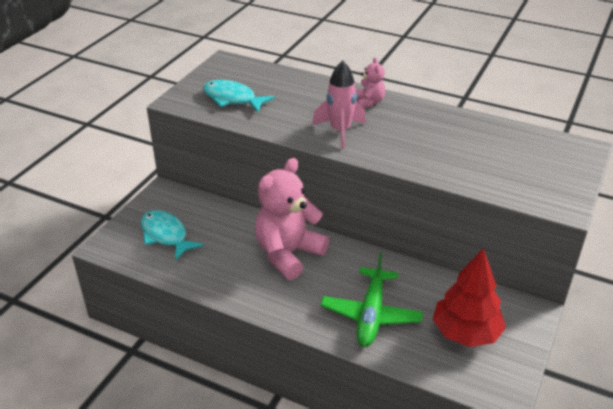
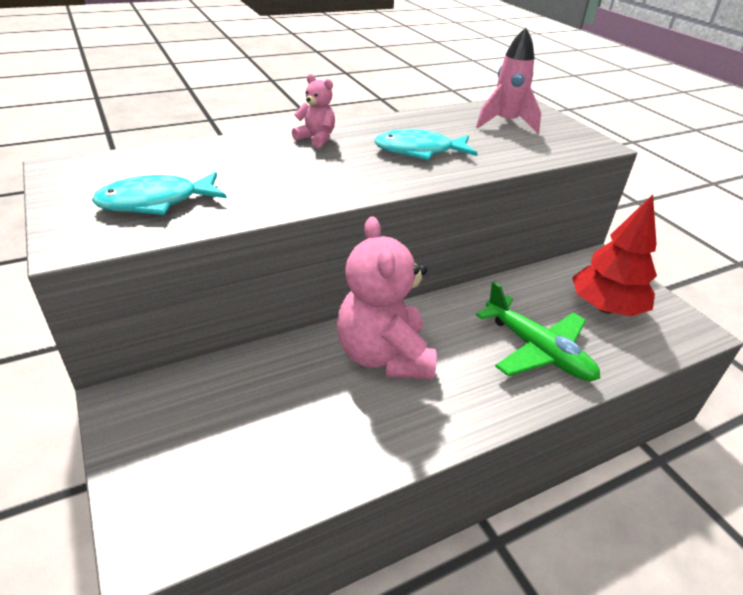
camera: 55 degrees left, 0 degrees up
turquoise fish [141,210,204,261] -> turquoise fish moved to [374,129,478,160]
pink rocket [312,60,366,149] -> pink rocket moved to [476,28,541,133]

